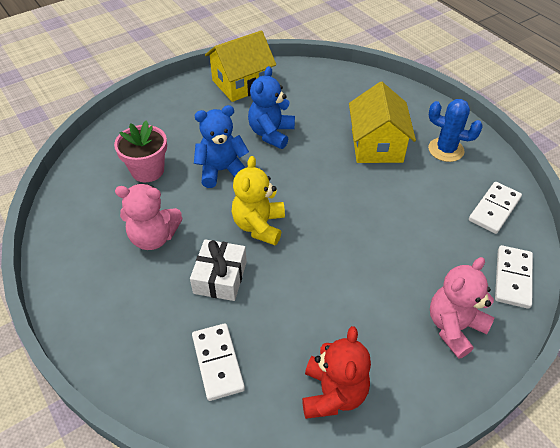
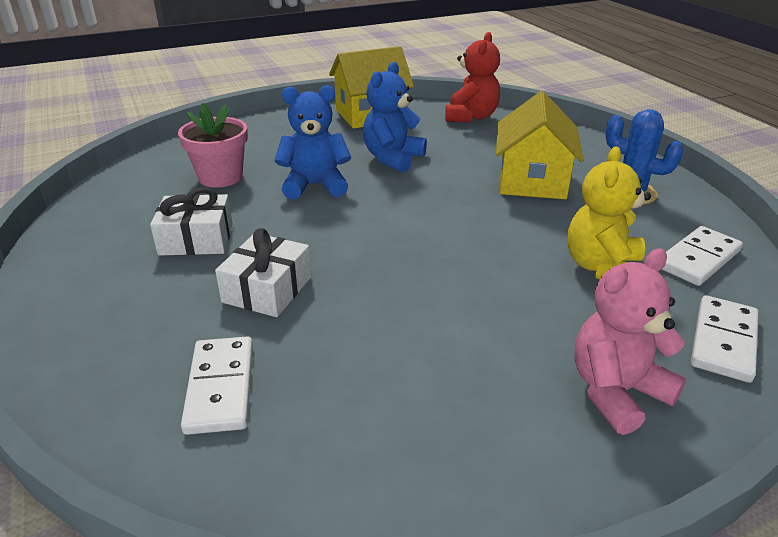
camera: 10 degrees right, 15 degrees down
pink teddy bear [115,184,182,250] -> white gift [150,187,233,256]
yellow teddy bear [232,156,285,245] -> yellow teddy bear moved to [567,146,651,280]
red teddy bear [302,326,371,419] -> red teddy bear moved to [445,32,500,123]

